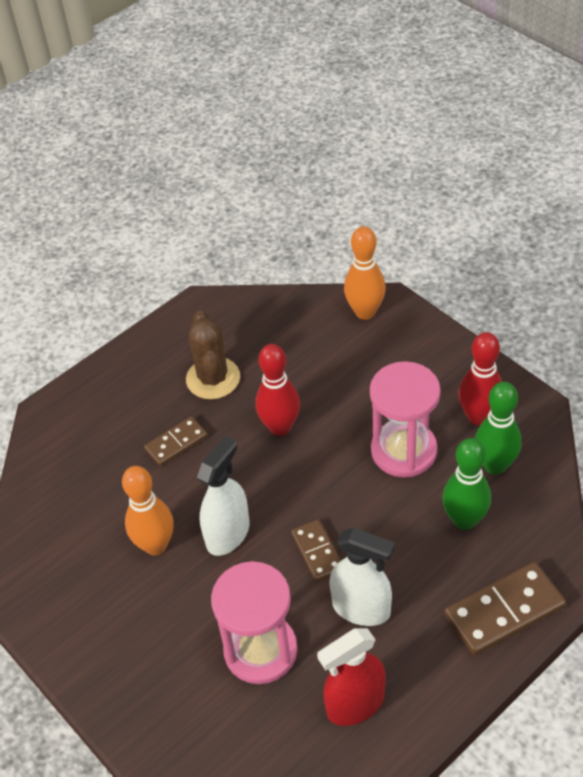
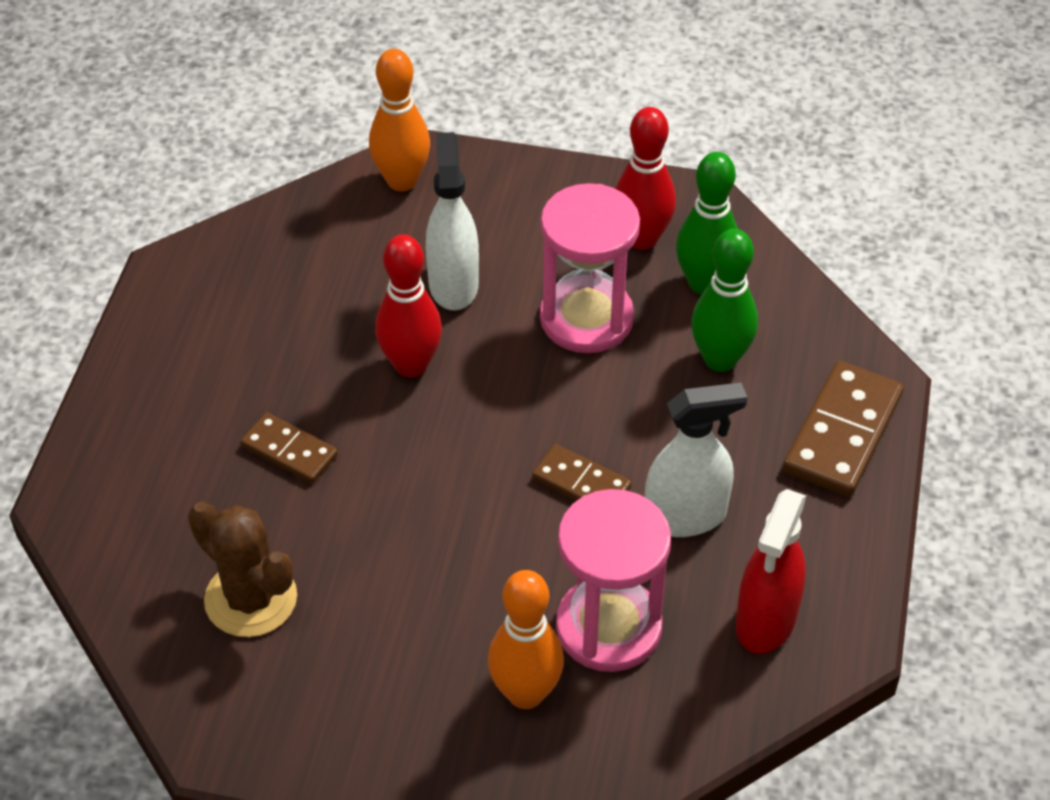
camera: 40 degrees left, 0 degrees up
orange bowling pin [122,466,174,555] -> orange bowling pin moved to [488,570,564,709]
brown domino [144,416,208,466] -> brown domino turned 75 degrees counterclockwise [241,413,338,483]
brown cactus [186,311,240,399] -> brown cactus moved to [188,502,297,637]
white spray bottle [197,436,250,556] -> white spray bottle moved to [426,132,479,311]

